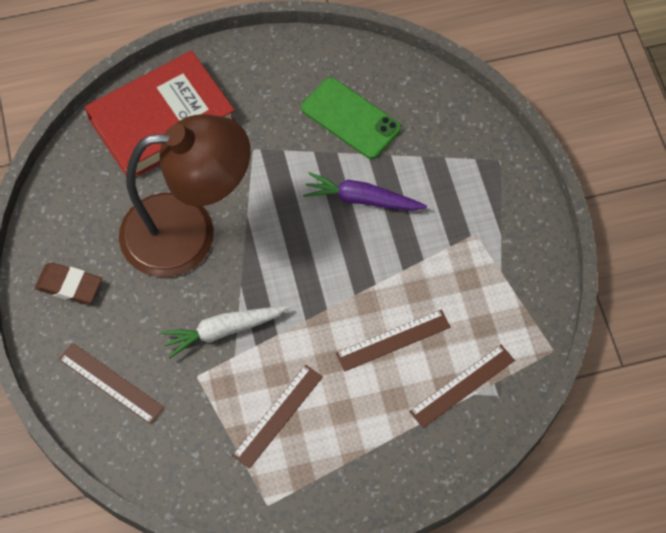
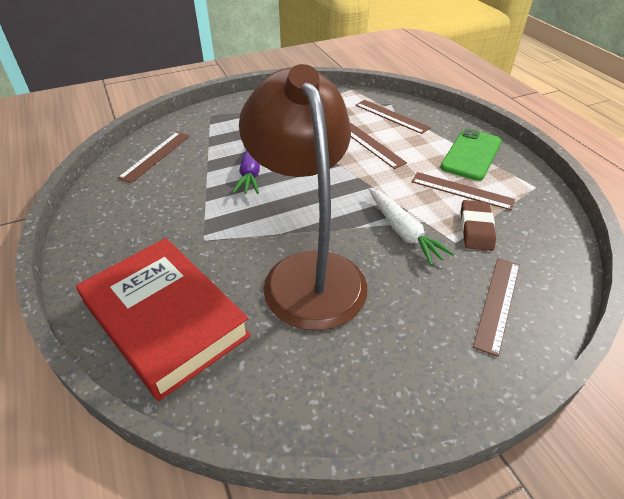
camera: 100 degrees left, 20 degrees down
brown eraser [35,262,102,304] -> brown eraser moved to [461,200,496,251]
green phone [301,77,401,159] -> green phone moved to [440,128,502,181]
none -> brown ruler [118,132,190,183]

